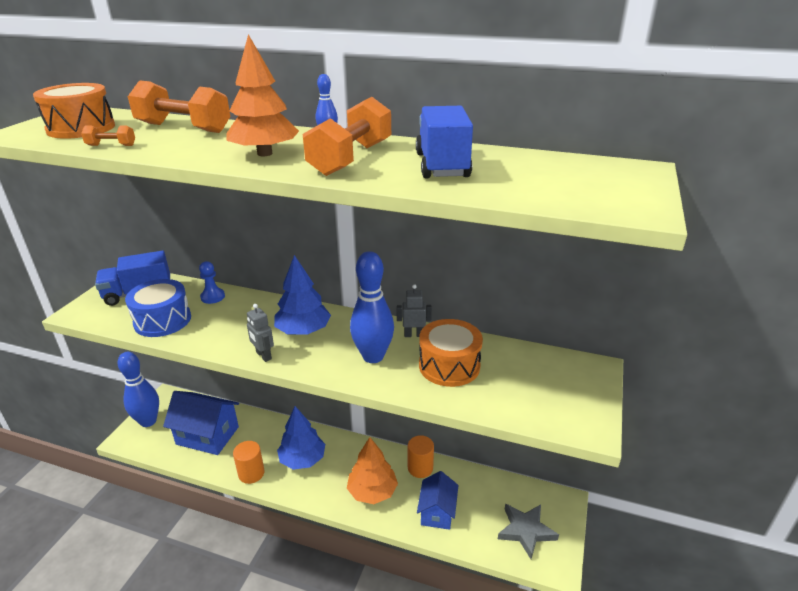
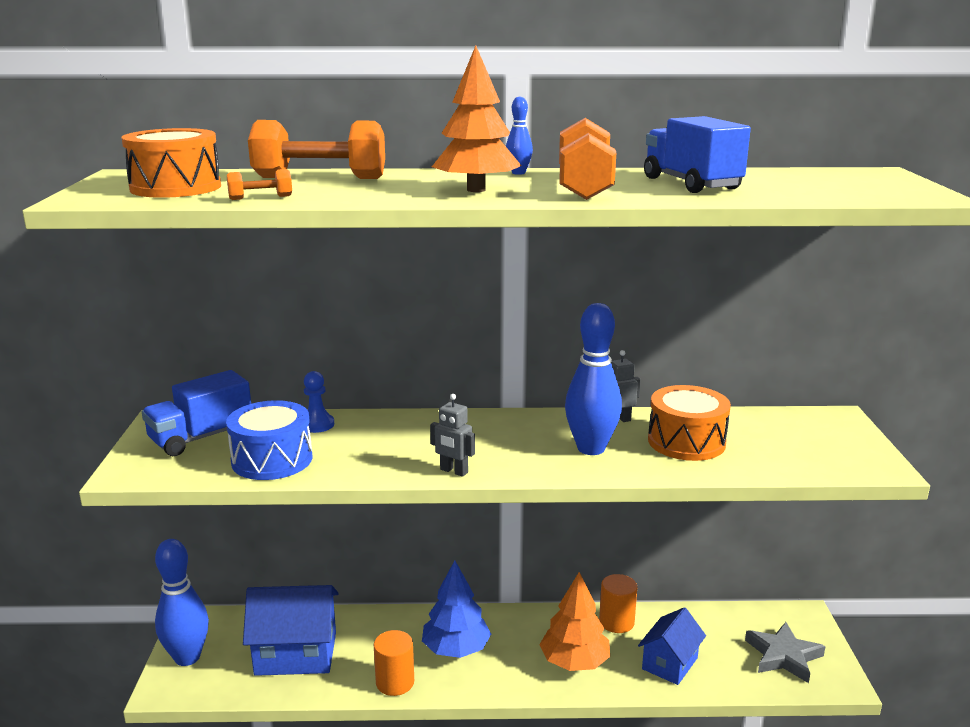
camera: 20 degrees left, 10 degrees down
blue tree [274,255,331,335] -> none
blue house [417,471,458,530] -> blue house turned 45 degrees clockwise [638,607,706,685]

